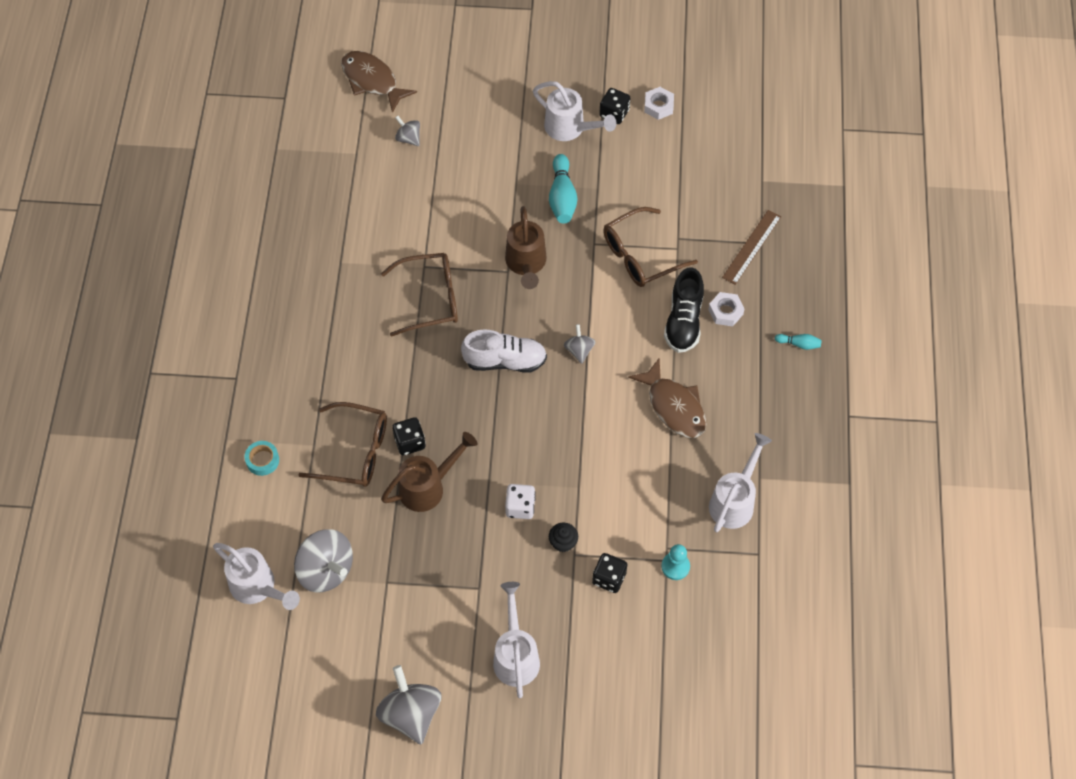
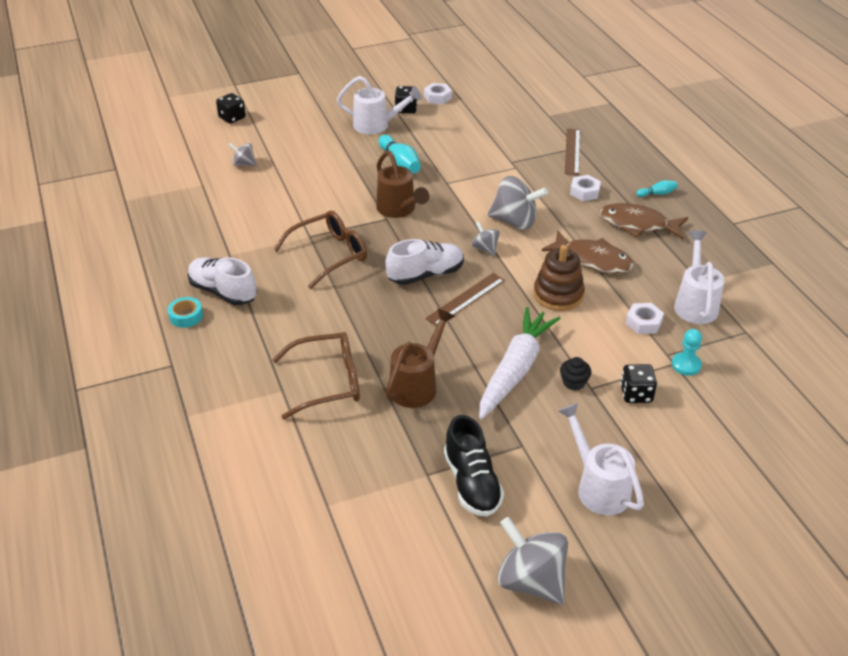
camera: 25 degrees left, 20 degrees down
white watering can [213,543,300,610] -> none
turquoise tape [245,441,279,476] -> turquoise tape moved to [168,297,203,328]
grey spinning top [294,529,353,593] -> grey spinning top moved to [488,176,548,230]
brown fish [341,51,417,113] -> brown fish moved to [599,203,688,239]
black dice [392,417,426,456] -> black dice moved to [216,93,246,124]
white dice [505,484,535,519] -> white carrot [479,307,561,420]
brown glasses [603,207,698,287] -> none
black shoe [664,267,704,353] -> black shoe moved to [444,415,504,517]
none -> white shoe [188,257,257,305]
none -> brown ruler [425,273,505,327]
none -> brown stacking toy [534,245,585,311]
none -> white nut [625,303,664,334]

